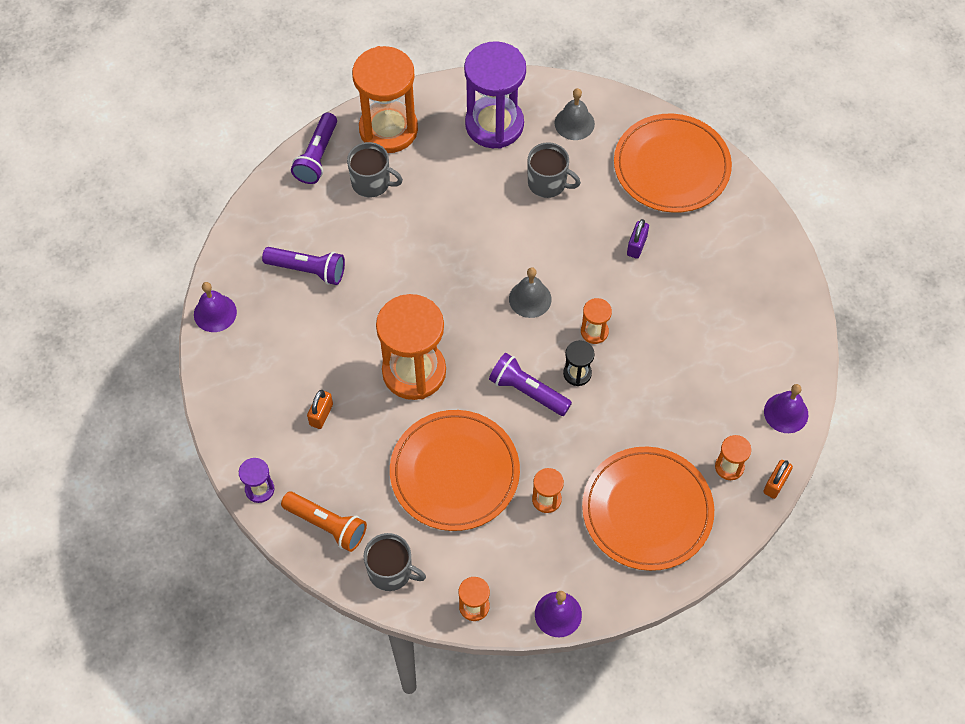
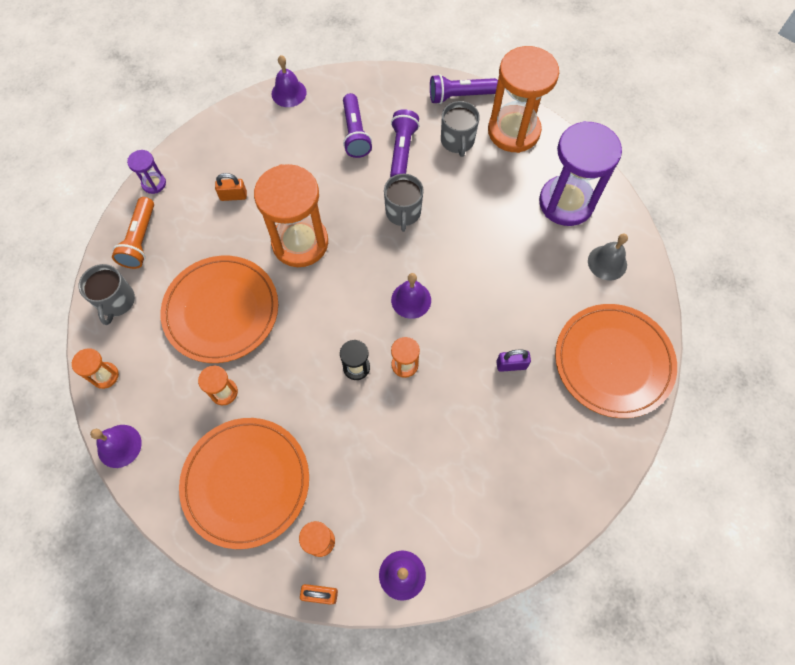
camera: 65 degrees right, 5 degrees up
purple flashlight [489,353,572,416] -> purple flashlight moved to [390,109,420,177]
grey bell [509,267,552,318] -> purple bell [391,273,431,319]
grey mug [528,142,581,198] -> grey mug moved to [384,174,424,232]

